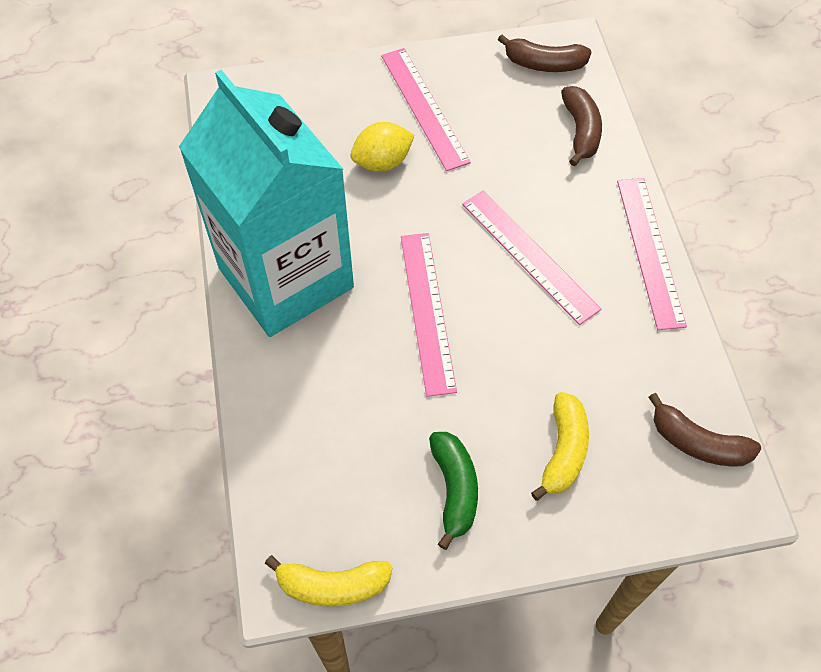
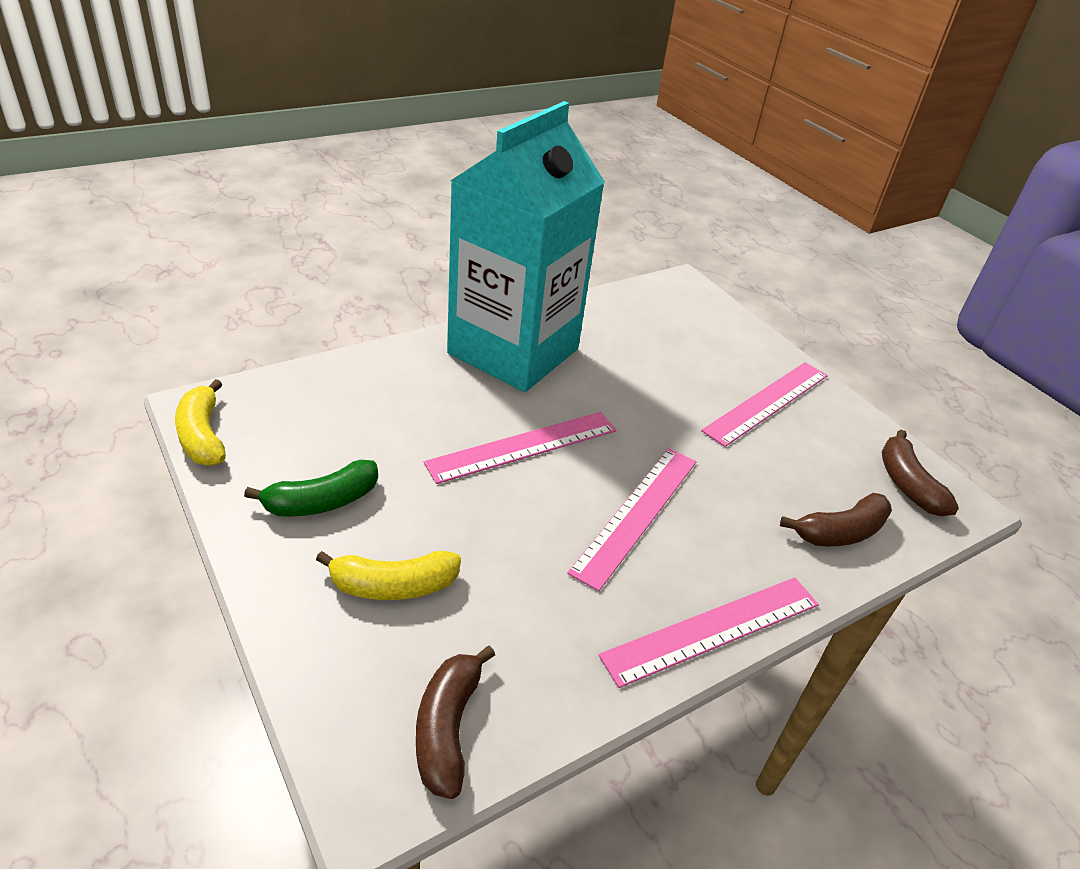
camera: 65 degrees right, 20 degrees down
yellow lemon [350,122,414,172] -> none

